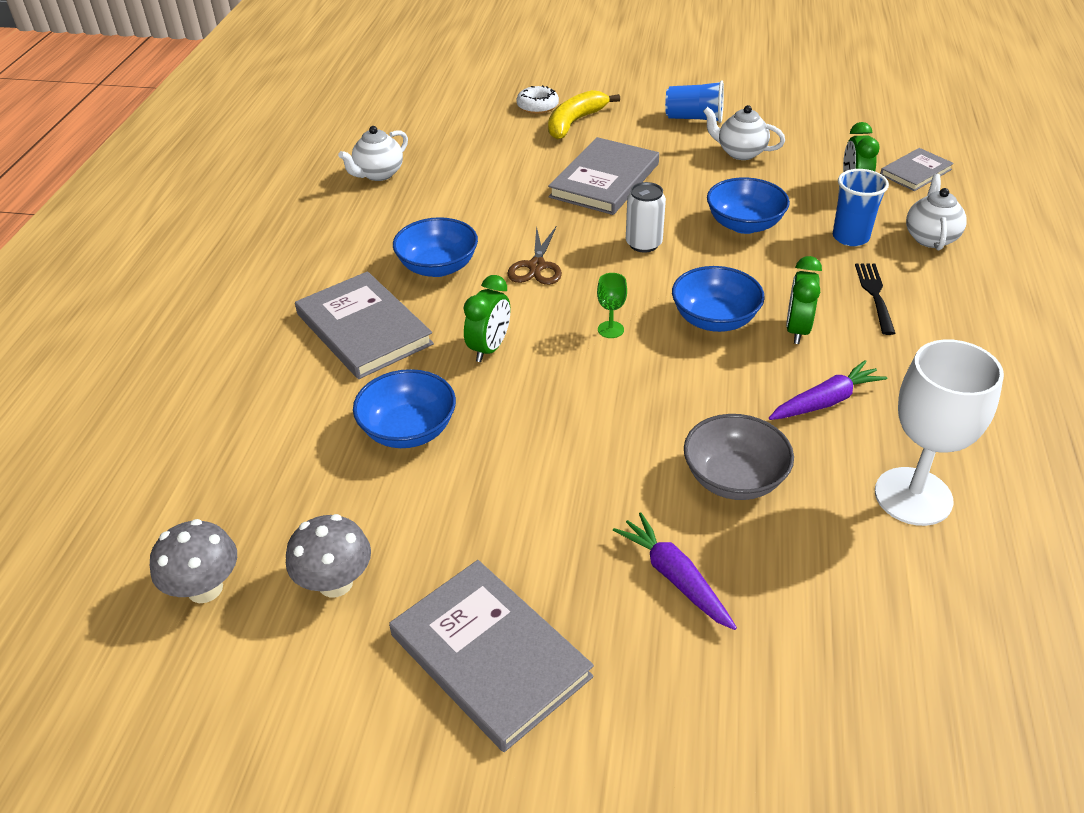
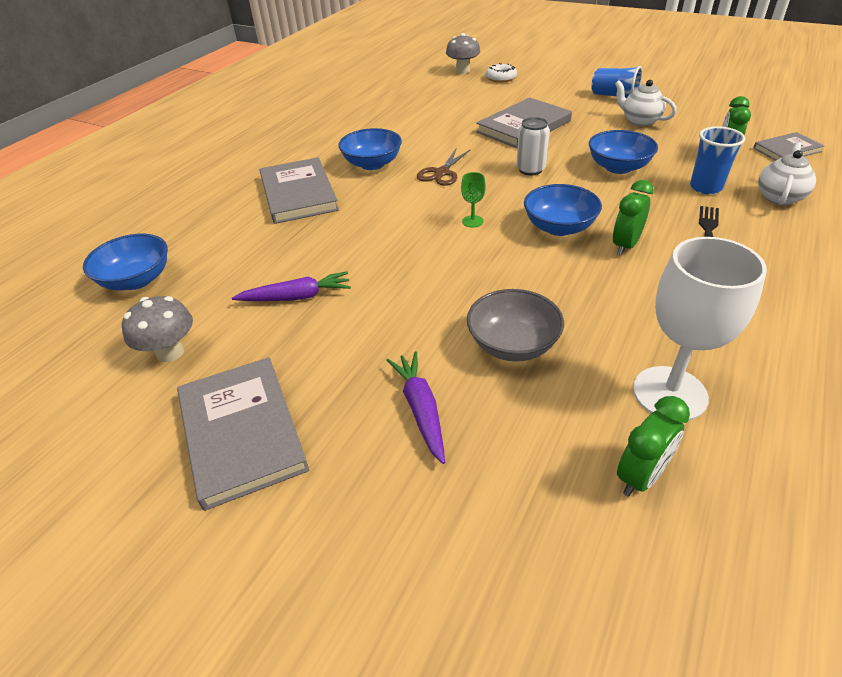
camera: 20 degrees right, 0 degrees up
grey mushroom [150,519,237,603] -> grey mushroom moved to [446,33,480,74]
white teapot [338,126,408,181] -> none
blue bowl [353,369,456,448] -> blue bowl moved to [83,234,168,290]
green clock [464,275,510,362] -> green clock moved to [617,396,690,497]
yellow banana [548,90,620,139] -> none
purple carrot [769,360,887,420] -> purple carrot moved to [232,272,351,301]

